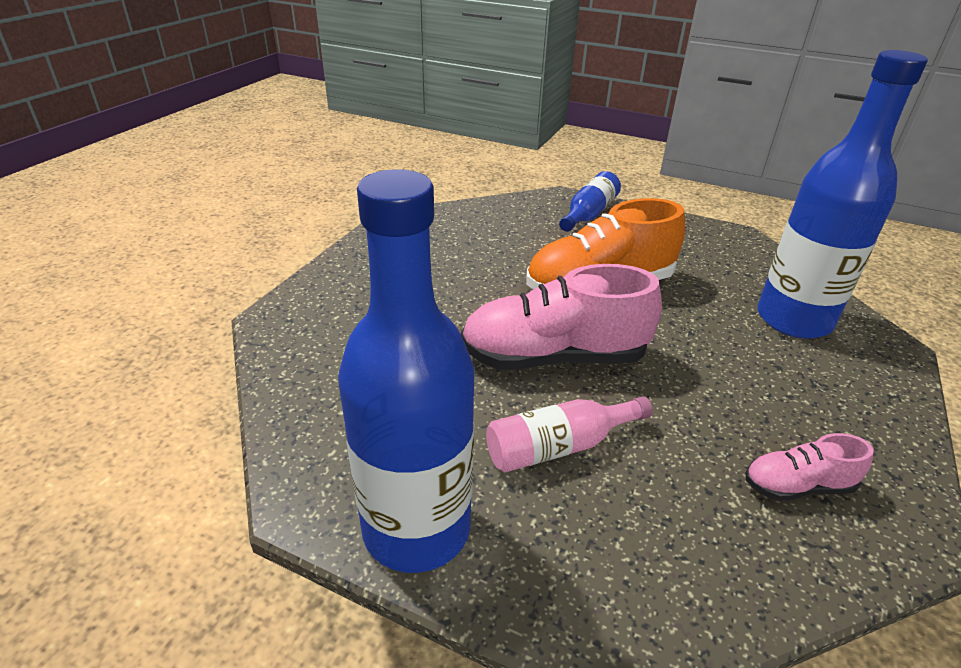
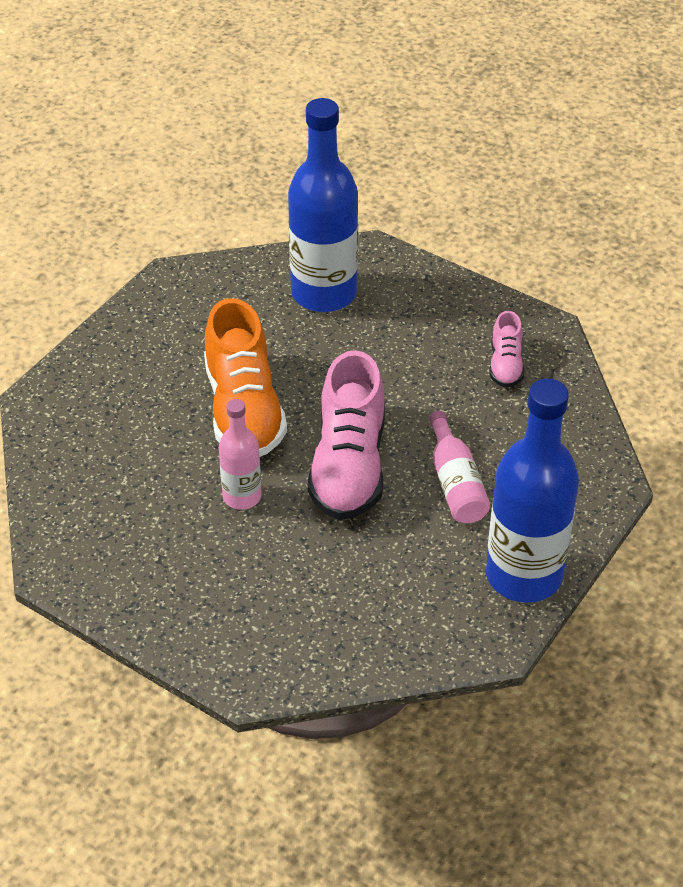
camera: 80 degrees left, 10 degrees up
blue bottle [559,171,621,232] -> none
none -> pink bottle [219,399,262,510]

